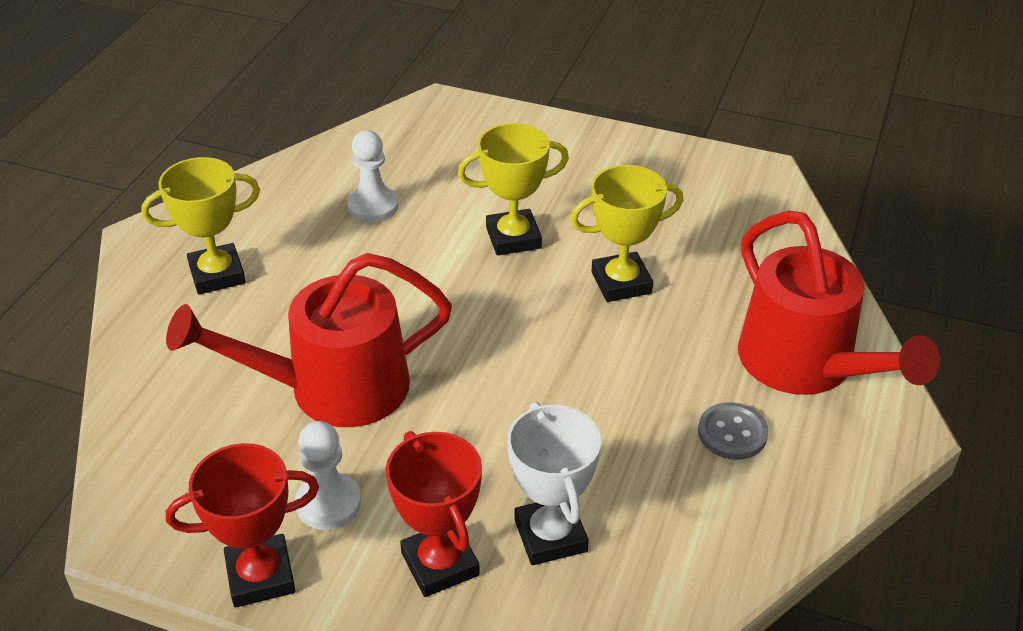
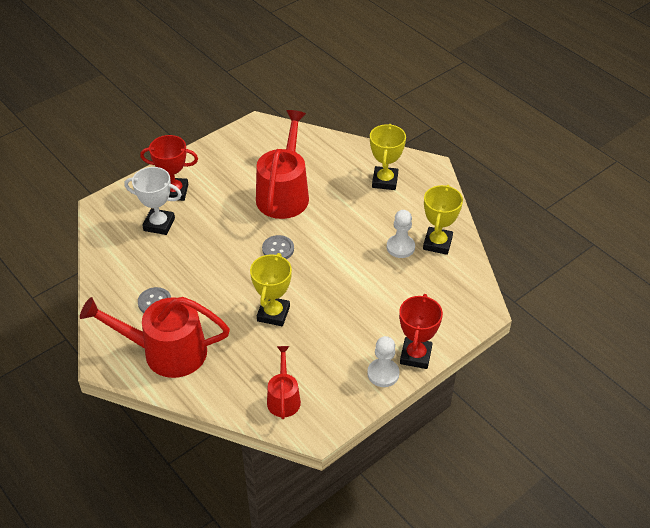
camera: 120 degrees right, 5 degrees up
red trophy [166,443,319,608] -> red trophy moved to [399,294,443,369]
white pawn [295,421,361,530] -> white pawn moved to [367,336,400,387]
yellow trophy [458,123,569,256] -> yellow trophy moved to [423,185,463,255]
none -> grey button [262,235,294,259]
none -> red watering can [267,346,301,419]

